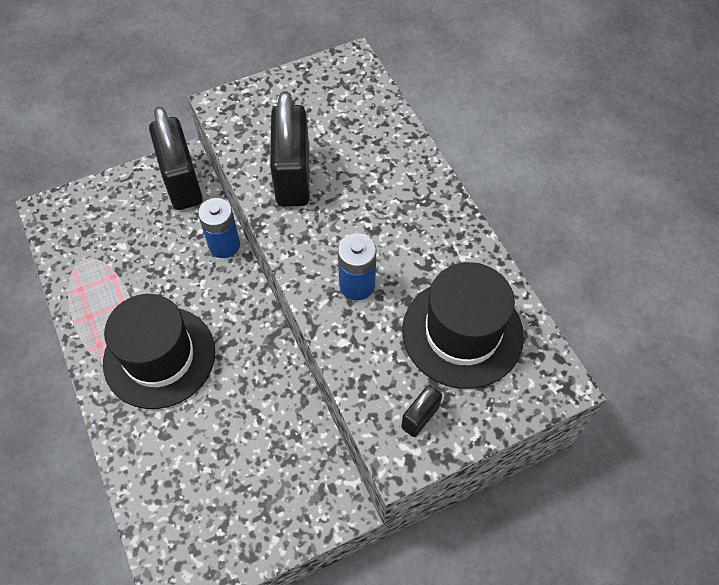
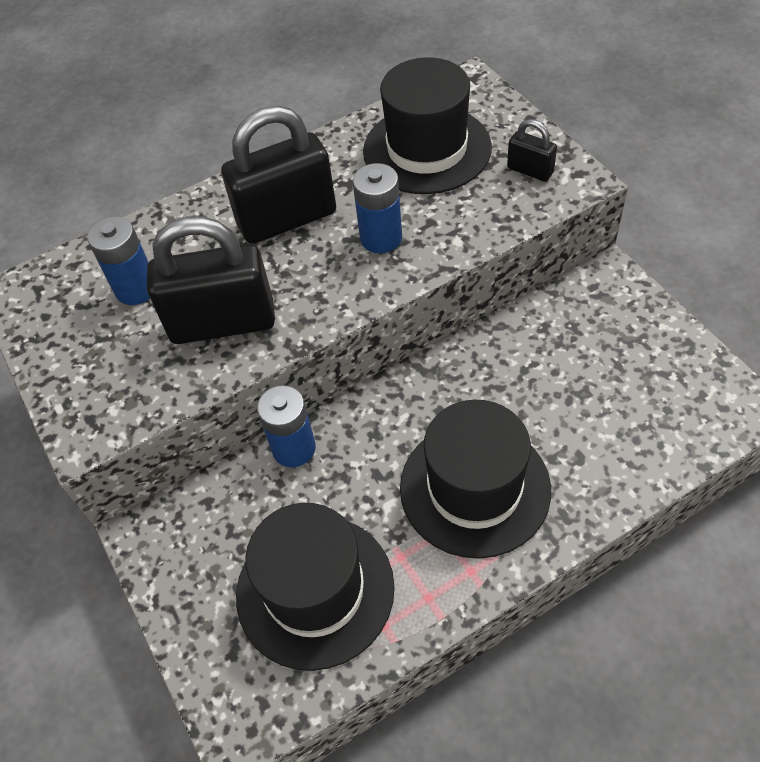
camera: 90 degrees left, 5 degrees down
black padlock [149,106,203,210] -> black padlock moved to [221,105,336,244]
none -> blue battery [87,216,150,305]
none -> black hat [236,503,395,671]

